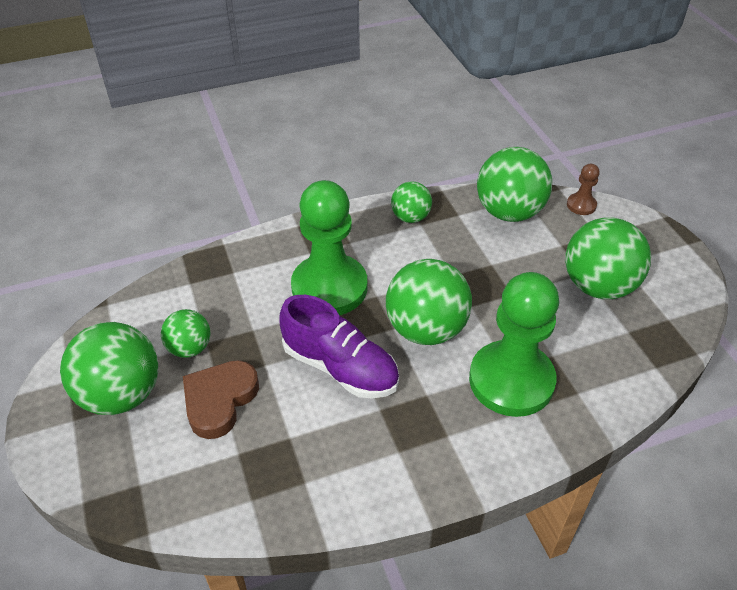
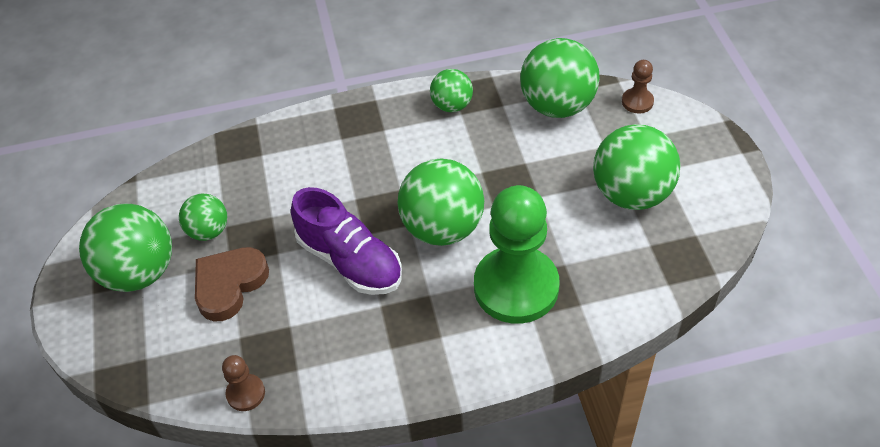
camera: 10 degrees right, 5 degrees up
green pawn [291,180,367,315] -> none
none -> brown pawn [222,355,265,411]

